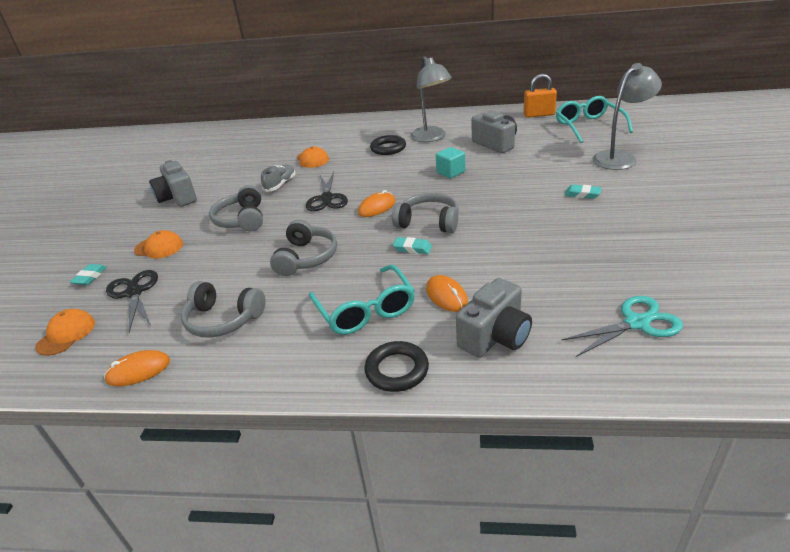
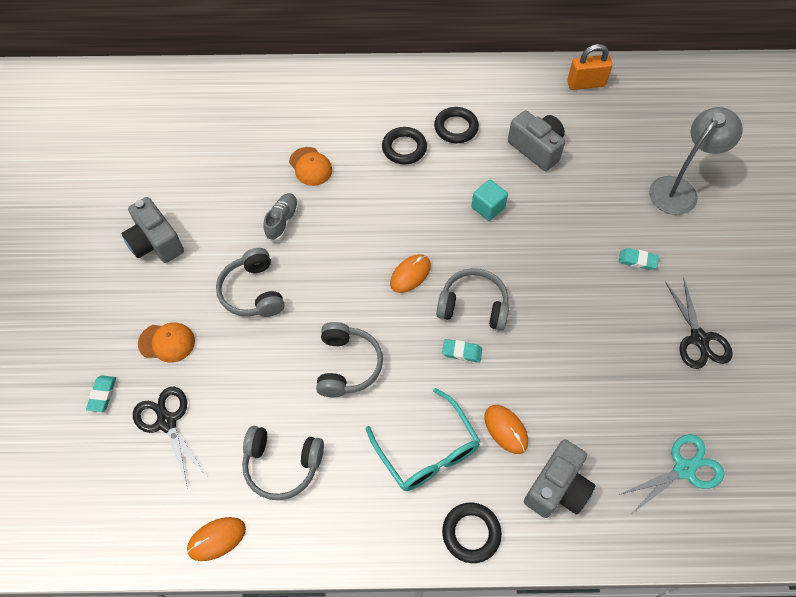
camera: 10 degrees left, 25 degrees up
orange cap [35,309,95,356] -> none
black scissors [306,172,348,211] -> black scissors moved to [665,278,733,369]
grey lamp [410,56,452,142] -> black ring [434,107,479,143]
turquoise glasses [556,96,633,143] -> none

